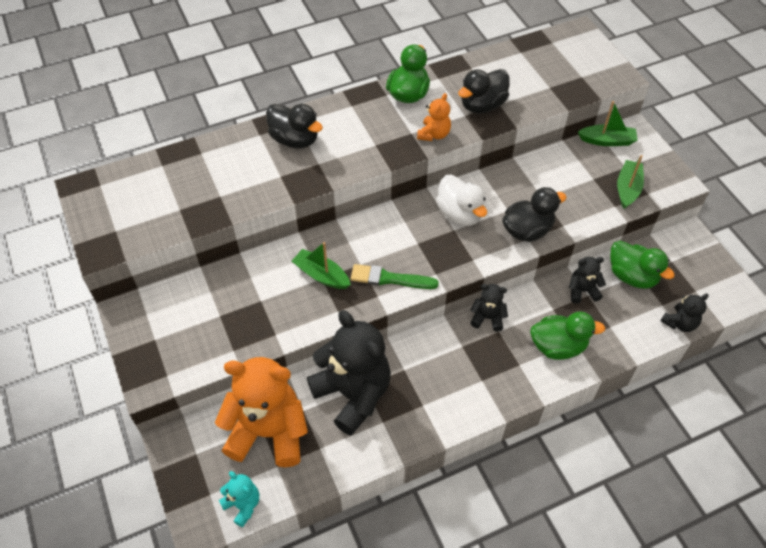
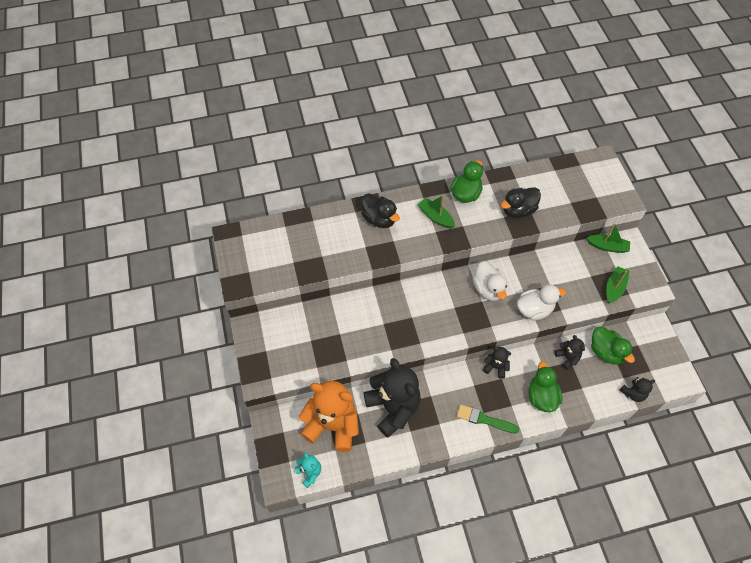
camera: 10 degrees right, 5 degrees up
green boat [292,242,351,289] -> green boat moved to [418,195,455,228]
green brush [351,264,439,289] -> green brush moved to [457,404,519,433]
orange teddy bear [417,93,451,141] -> none
black duck [502,187,567,242] -> white duck [517,284,566,320]
green duck [530,312,605,360] -> green duck turned 105 degrees counterclockwise [528,361,562,412]
black teddy bear [569,257,606,303] -> black teddy bear turned 60 degrees clockwise [554,335,585,370]

